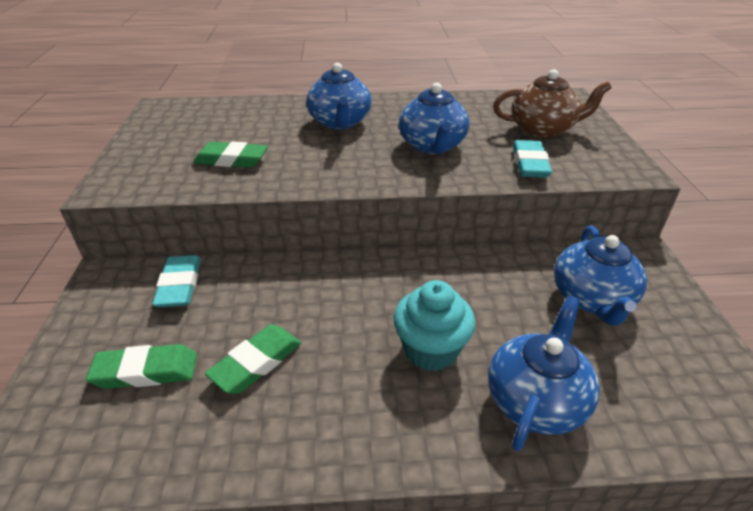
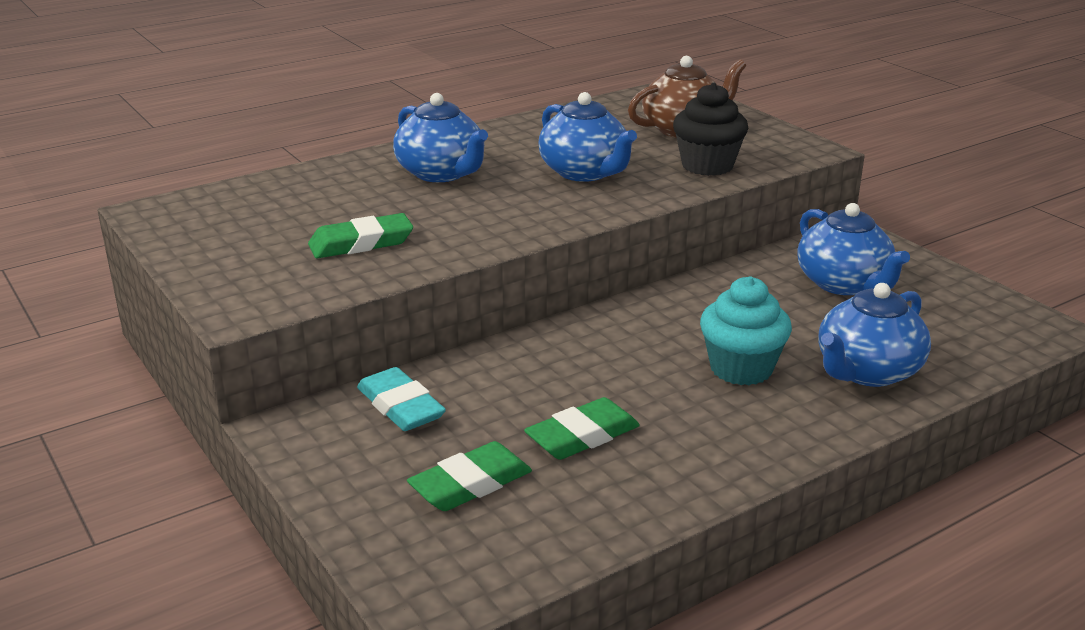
camera: 30 degrees left, 10 degrees down
green eraser [205,325,302,394] -> green eraser turned 45 degrees clockwise [524,397,640,460]
blue teapot [488,296,600,451] -> blue teapot turned 135 degrees counterclockwise [819,283,931,387]
turquoise eraser [512,140,552,178] -> black cupcake [673,83,748,176]

